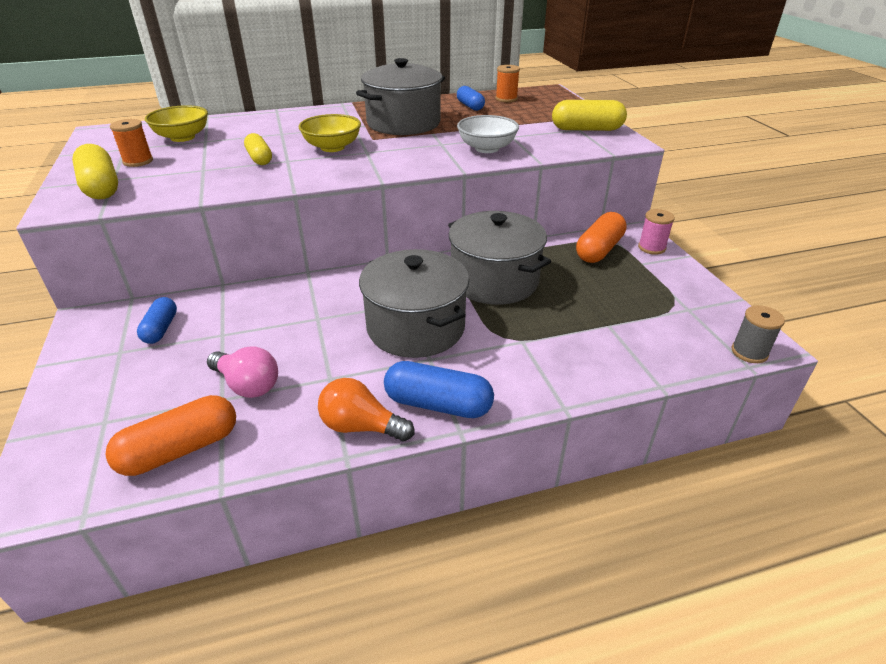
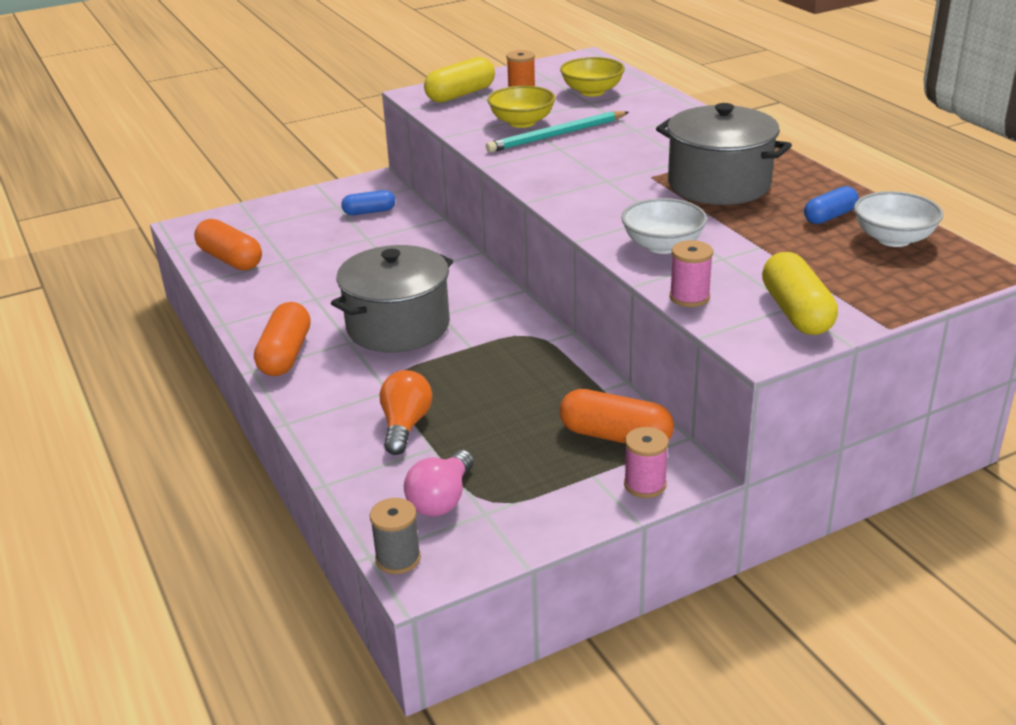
camera: 80 degrees right, 5 degrees down
pink light bulb [207,347,278,398] -> pink light bulb moved to [404,450,474,517]
yellow capsule [244,133,272,165] -> turquoise pencil [486,111,629,153]
yellow bowl [299,114,361,152] -> yellow bowl moved to [487,86,556,128]
orange light bulb [318,378,414,441] -> orange light bulb moved to [379,370,432,455]
blue capsule [384,361,494,418] -> orange capsule [254,302,310,376]
grey pot [448,211,551,305] -> none
orange spool [496,65,520,102] -> white bowl [854,191,943,247]
none -> pink spool [670,240,713,307]

